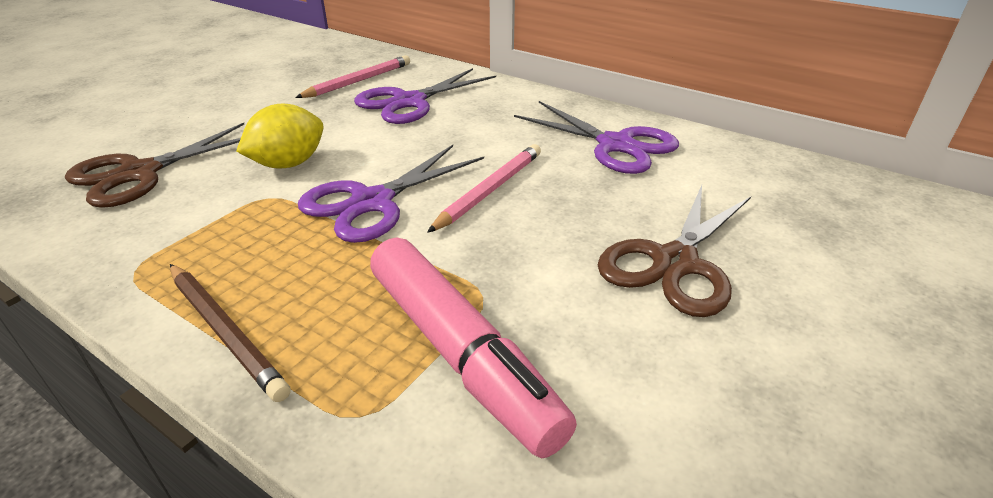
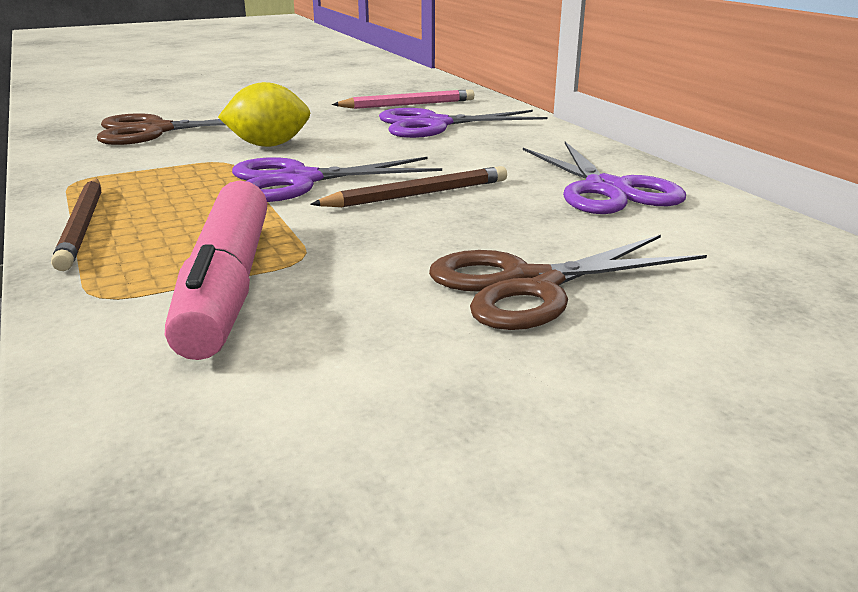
camera: 30 degrees right, 10 degrees down
pink pencil [427,144,541,233] -> brown pencil [310,166,507,207]

